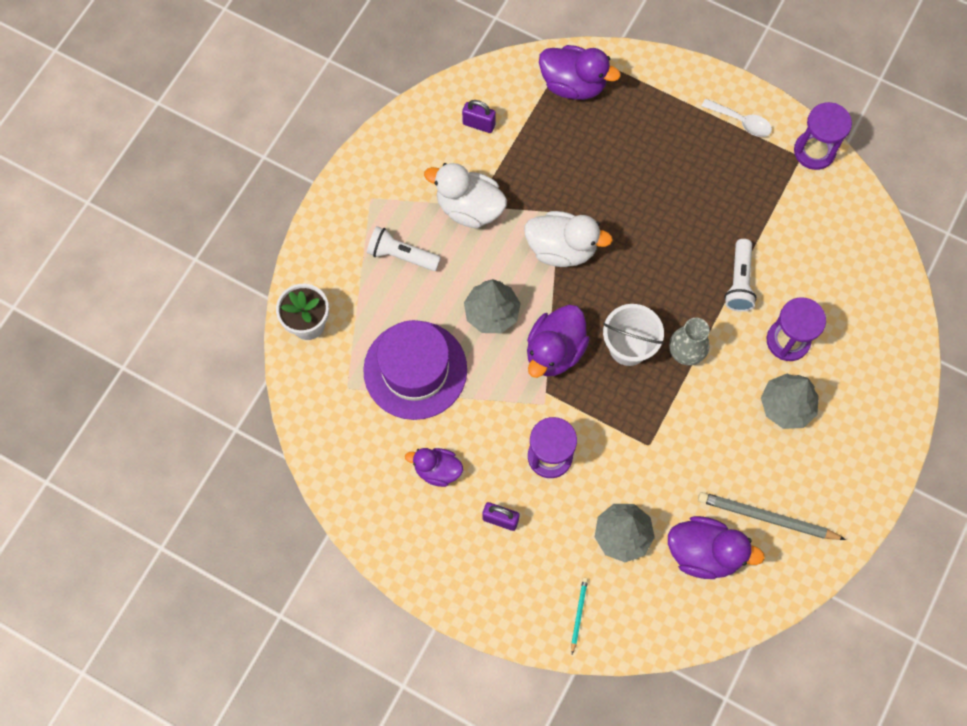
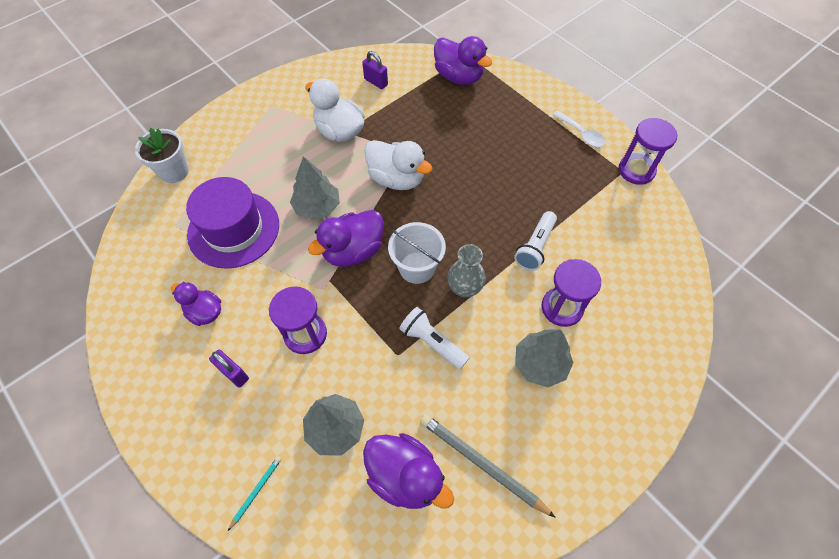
camera: 20 degrees right, 10 degrees down
white flashlight [367,226,441,271] -> white flashlight moved to [399,307,469,369]

